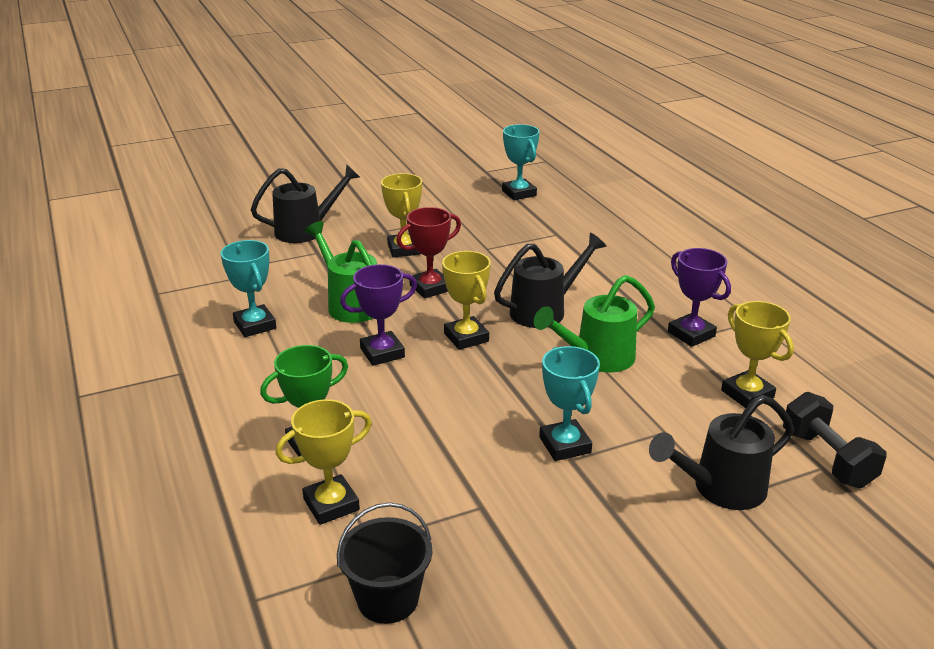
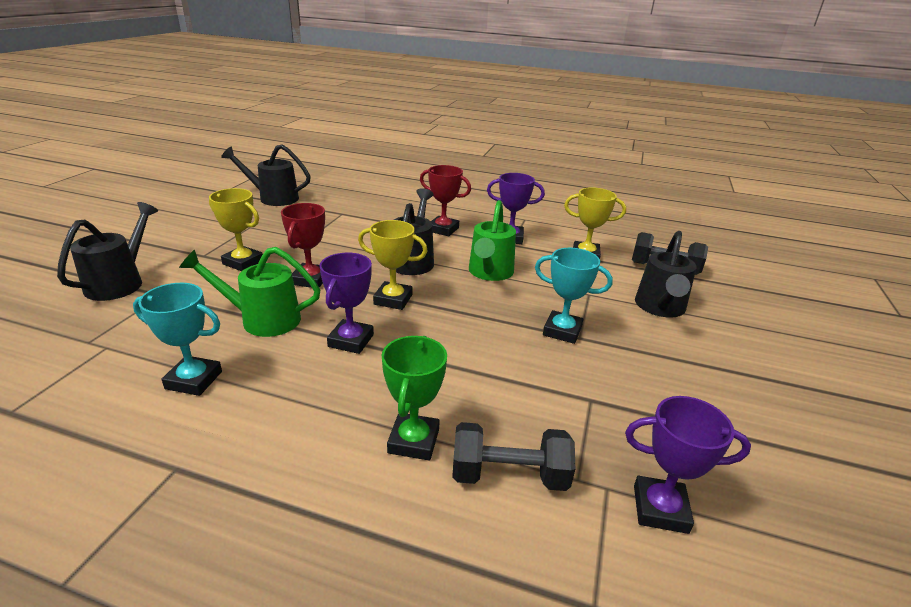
camera: 50 degrees left, 0 degrees up
yellow trophy [276,399,372,525] -> black dumbbell [452,422,575,491]
black bucket [337,502,432,624] -> purple trophy [625,396,751,534]
turquoise trophy [502,124,540,200] -> black watering can [221,144,311,206]
none -> red trophy [420,165,471,236]

